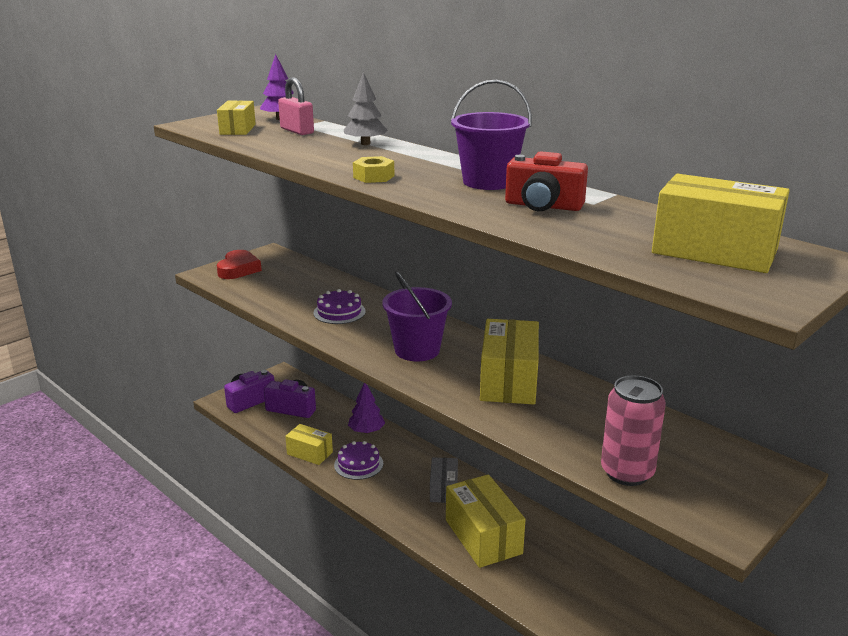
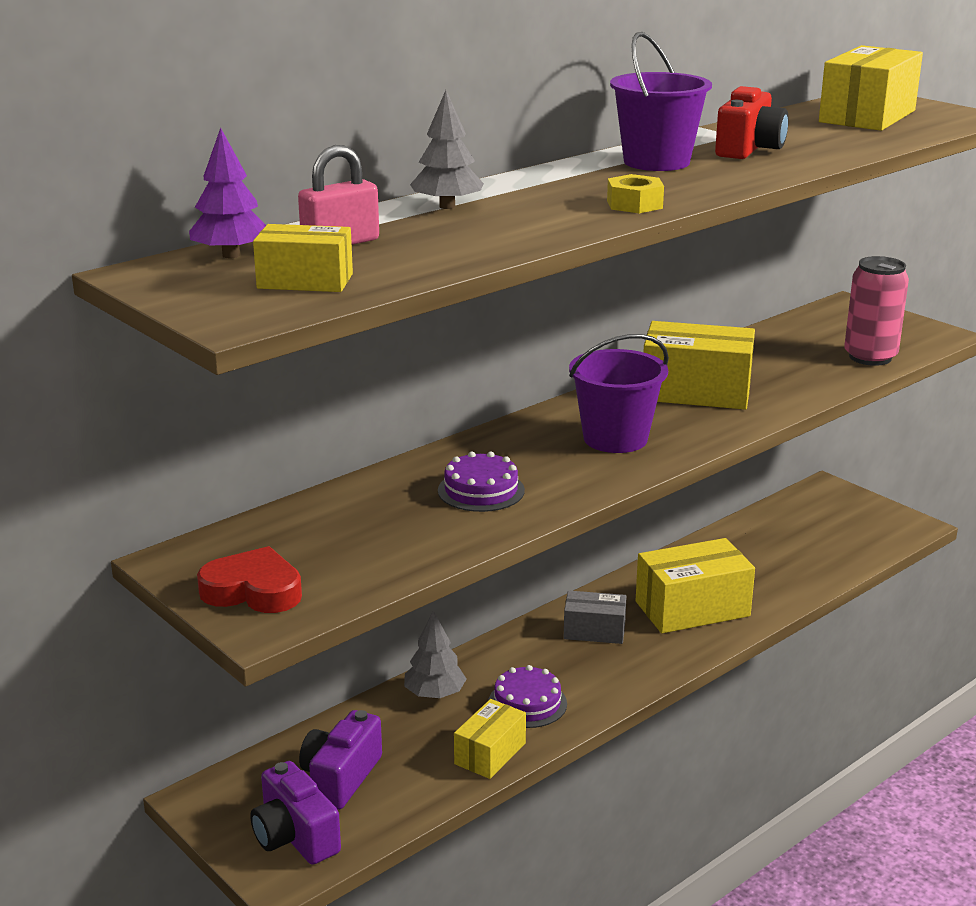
camera: 85 degrees left, 0 degrees up
purple tree [348,383,385,434] -> grey tree [404,611,467,698]

